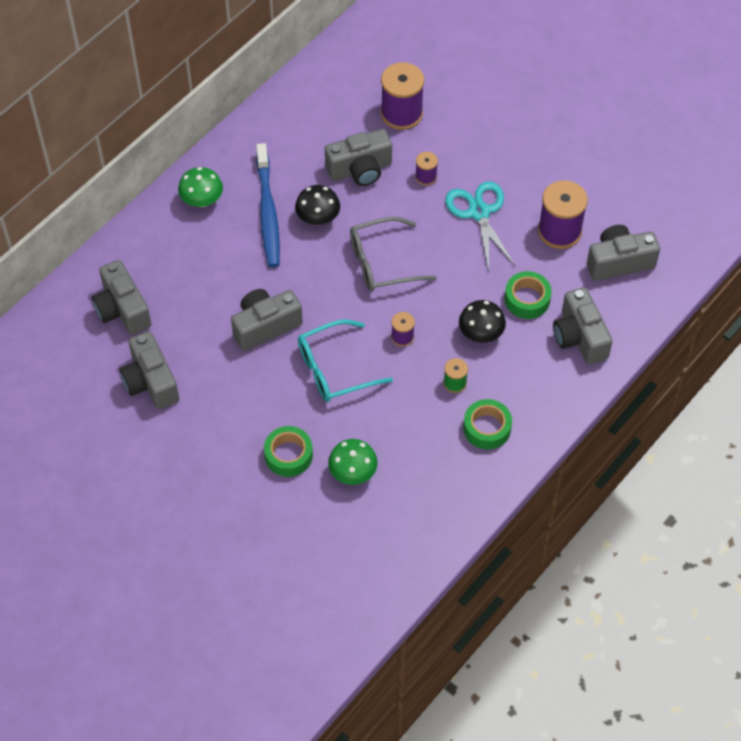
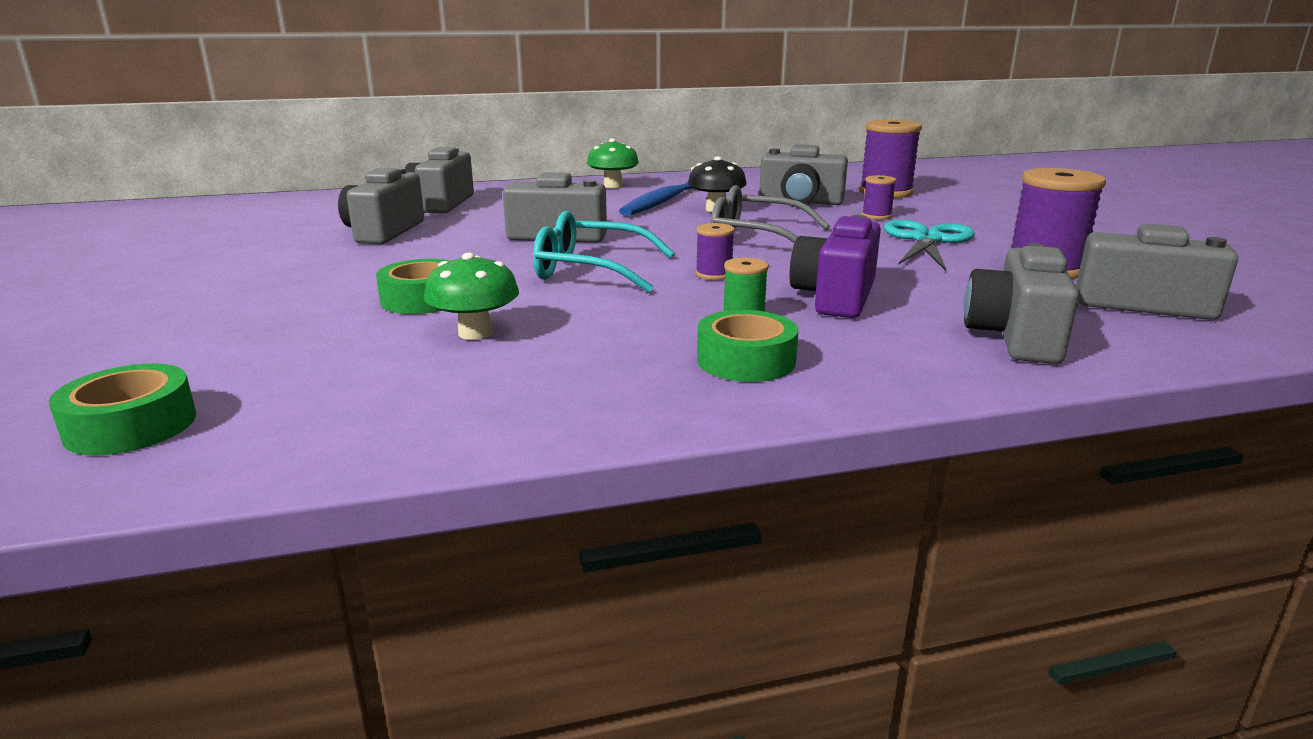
camera: 35 degrees right, 35 degrees down
black mushroom [459,300,506,343] -> purple camera [789,215,881,318]
green tape [504,271,552,319] -> green tape moved to [49,363,196,455]

